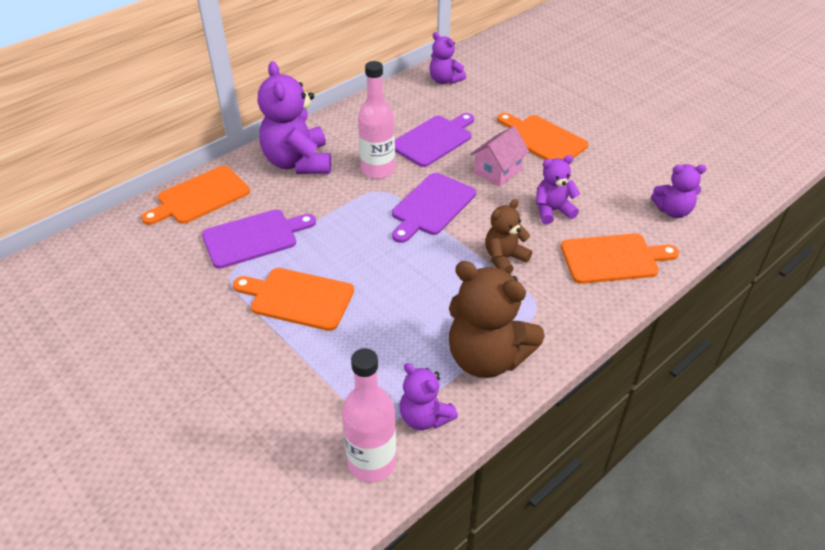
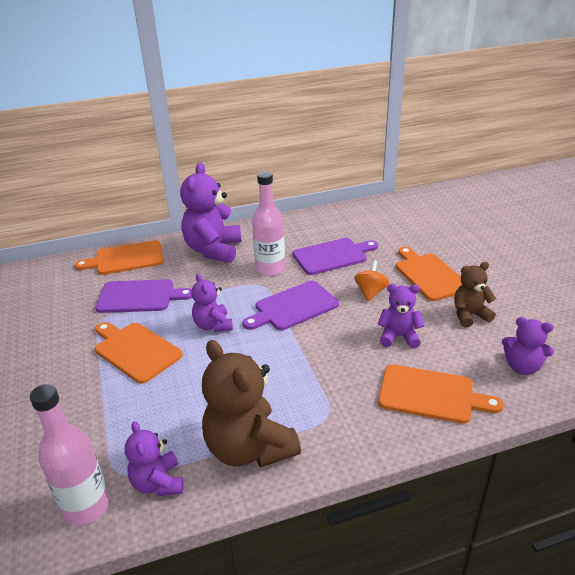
camera: 25 degrees right, 10 degrees down
purple teddy bear [429,32,466,84] -> purple teddy bear moved to [191,273,233,332]
pink house [470,126,530,187] -> orange spinning top [354,260,389,301]
brown teddy bear [485,199,532,273] -> brown teddy bear moved to [454,262,496,327]

